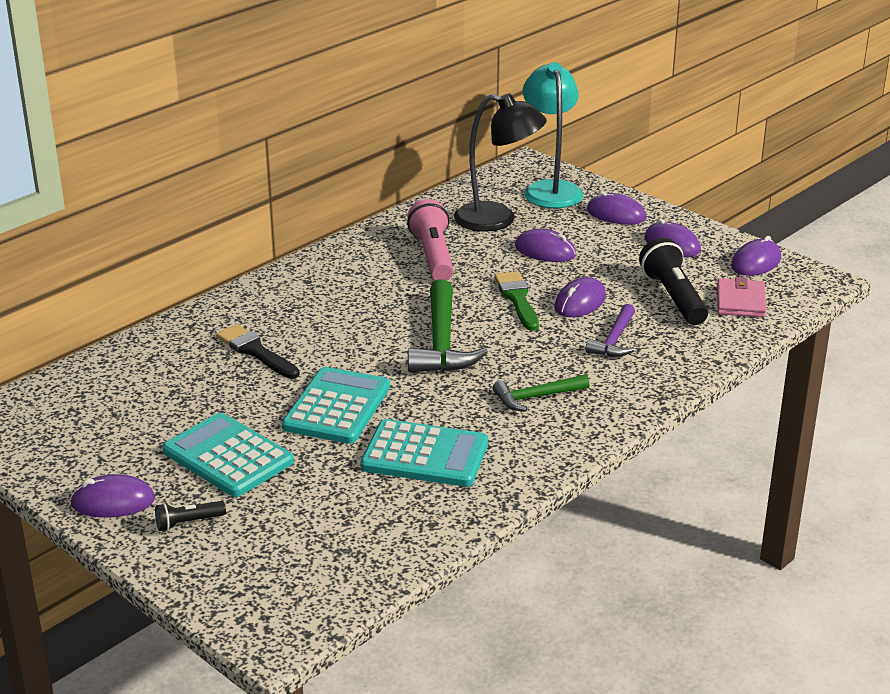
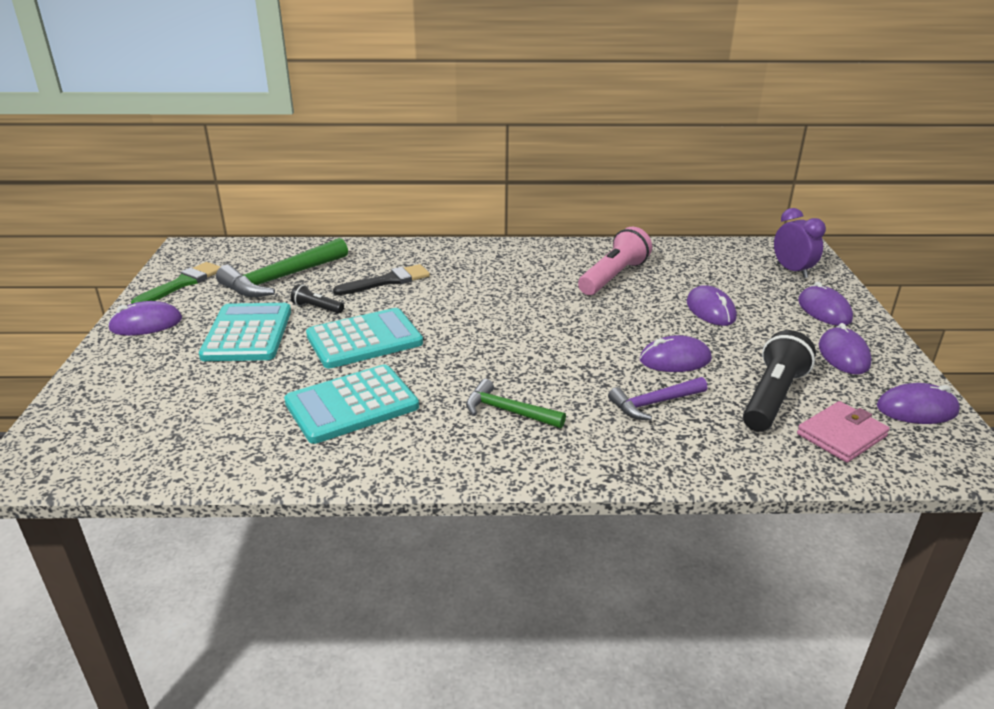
camera: 45 degrees right, 0 degrees up
purple mouse [70,474,155,517] -> purple mouse turned 60 degrees counterclockwise [108,301,182,336]
black flashlight [155,501,226,531] -> black flashlight moved to [291,284,344,313]
black brush [216,324,299,379] -> black brush turned 60 degrees clockwise [333,264,430,295]
turquoise calculator [361,419,488,487] -> turquoise calculator turned 90 degrees clockwise [284,365,419,444]
green hammer [408,279,488,373] -> green hammer moved to [216,238,348,297]
black lamp [454,93,547,232] -> none
green brush [494,271,539,331] -> green brush moved to [131,262,220,304]
turquoise lamp [523,62,583,208] -> purple clock [774,208,826,278]

